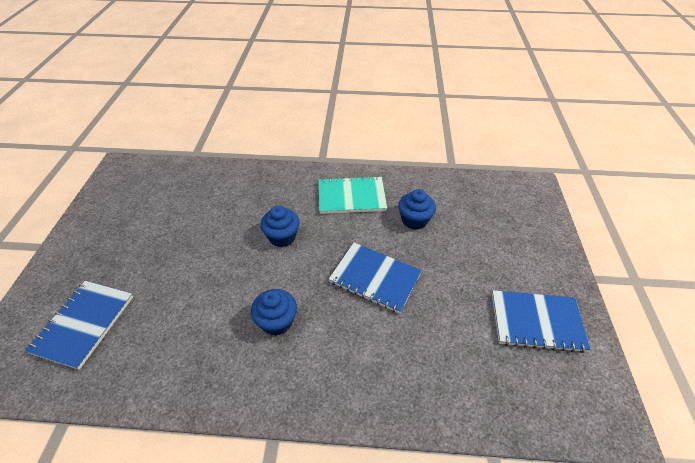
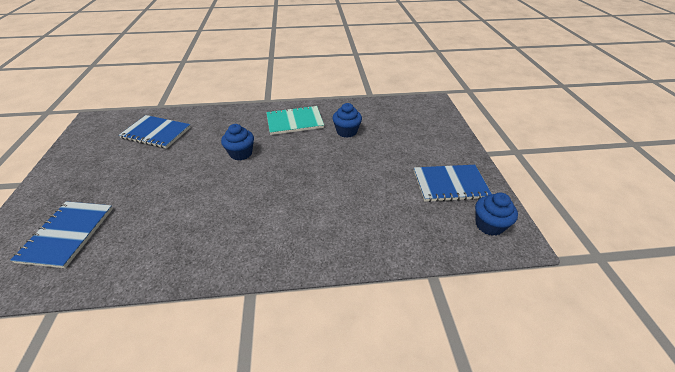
camera: 10 degrees left, 5 degrees down
blue cupcake [251,289,297,336] -> blue cupcake moved to [475,193,518,236]
blue notebook [329,243,422,314] -> blue notebook moved to [119,115,191,149]

